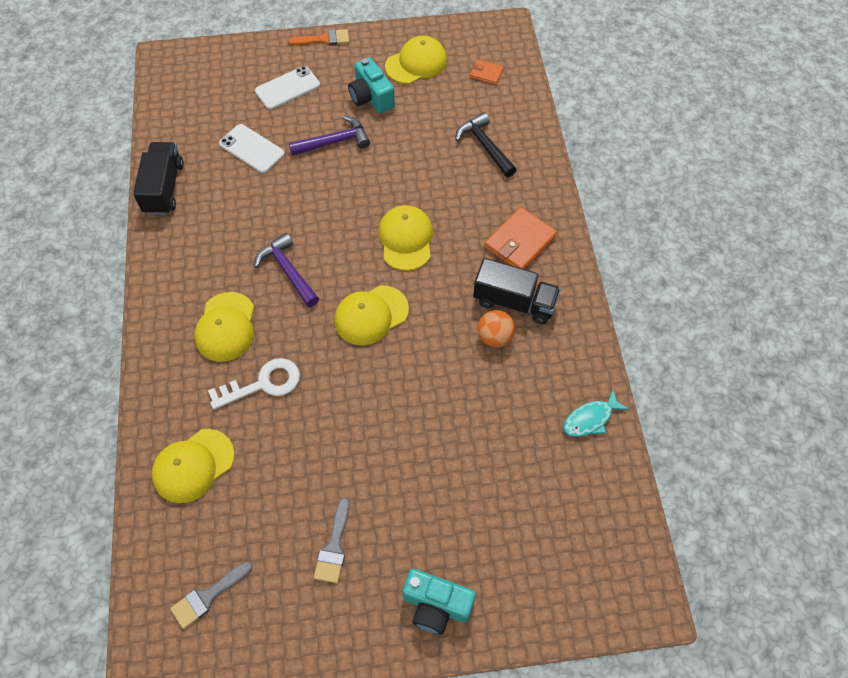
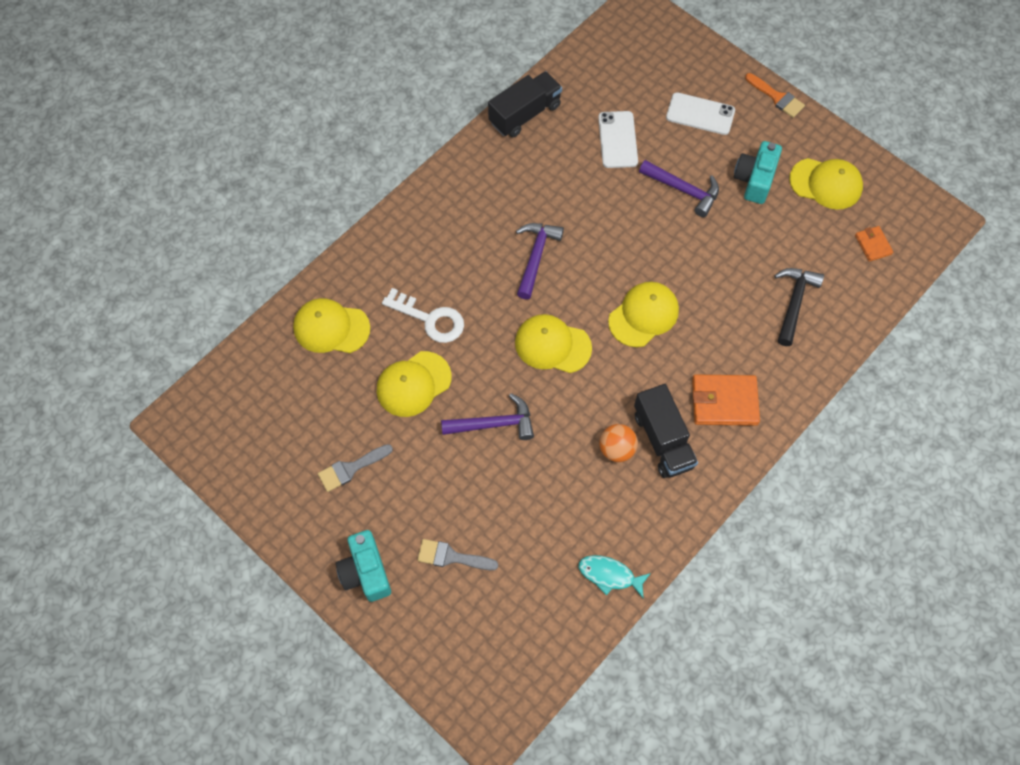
camera: 50 degrees right, 5 degrees up
grey brush [170,561,253,629] -> grey brush moved to [417,539,498,570]
yellow cap [194,292,254,362] -> yellow cap moved to [377,351,452,417]
none -> purple hammer [441,393,534,440]

